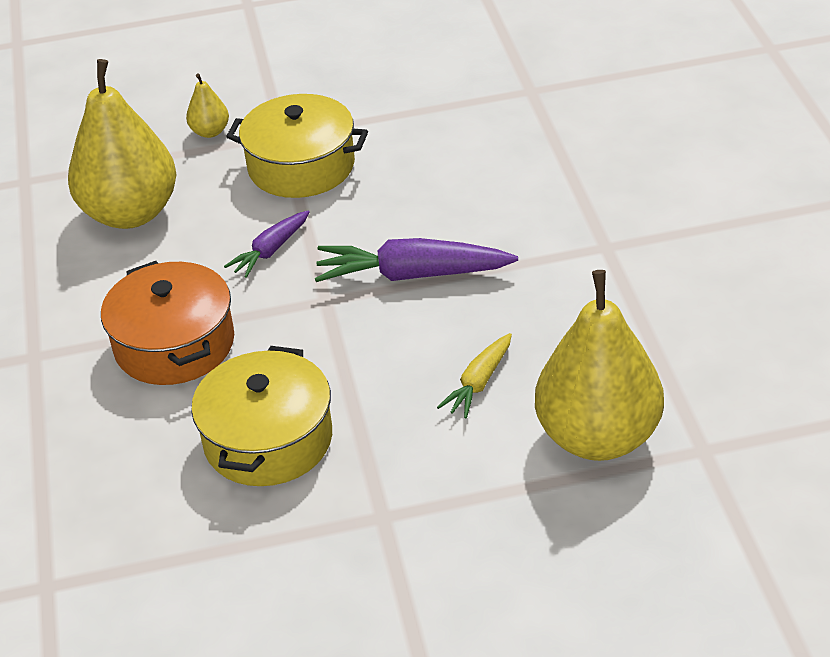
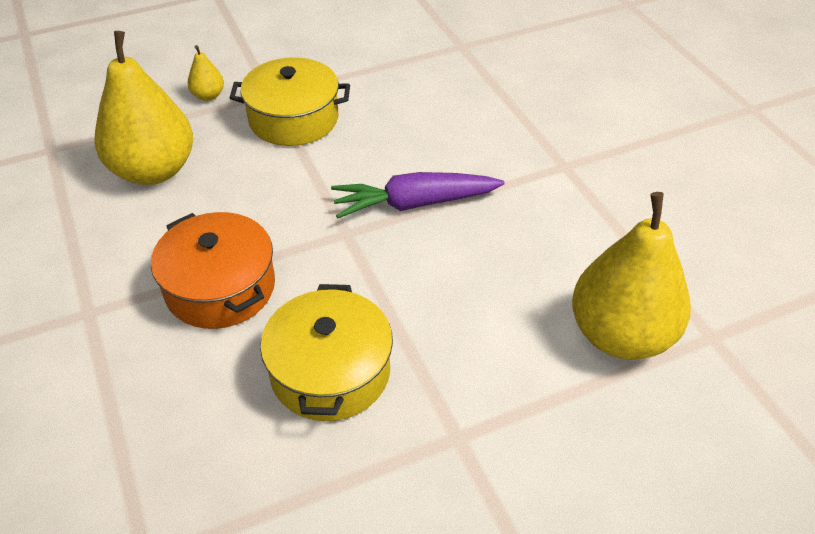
camera: 15 degrees left, 5 degrees up
purple carrot [224,210,310,278] -> none
yellow carrot [437,333,512,418] -> none

